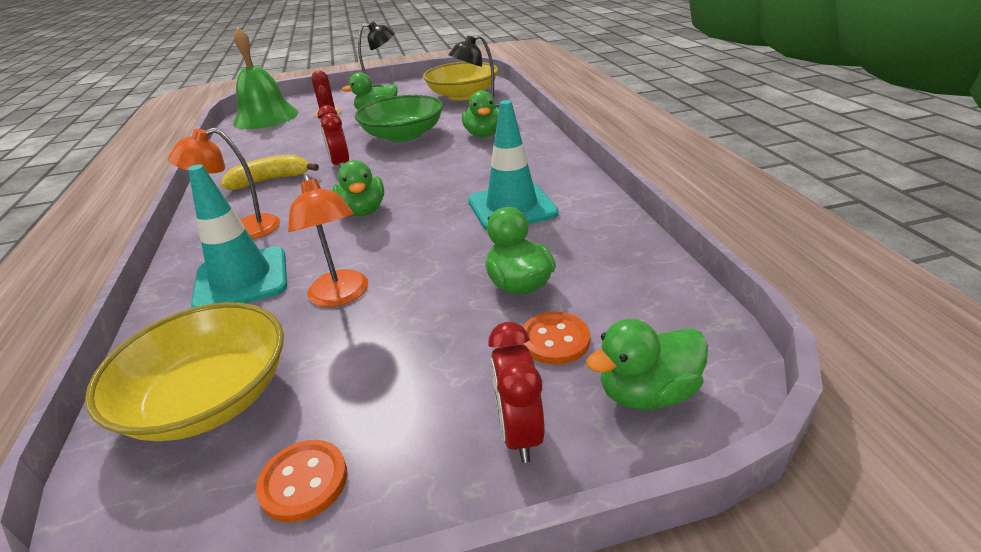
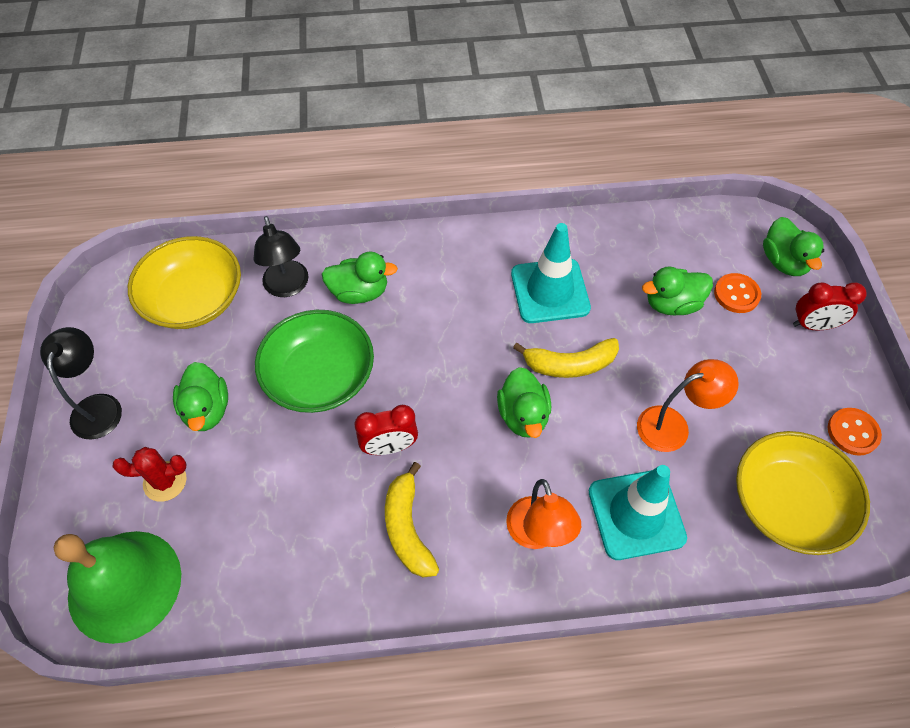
camera: 85 degrees left, 25 degrees up
green duck [333,160,384,216] -> green duck turned 90 degrees clockwise [497,367,551,438]
none -> yellow banana [513,338,619,378]

